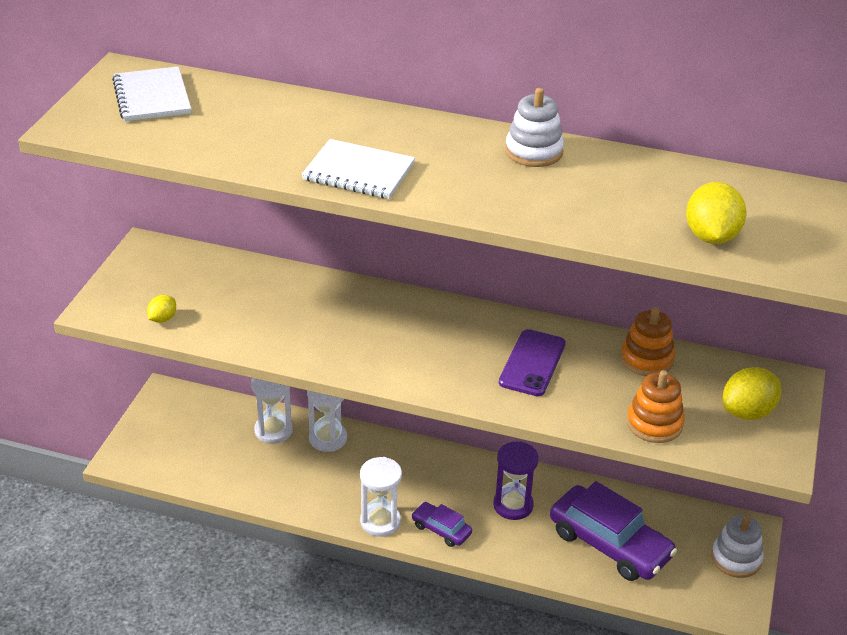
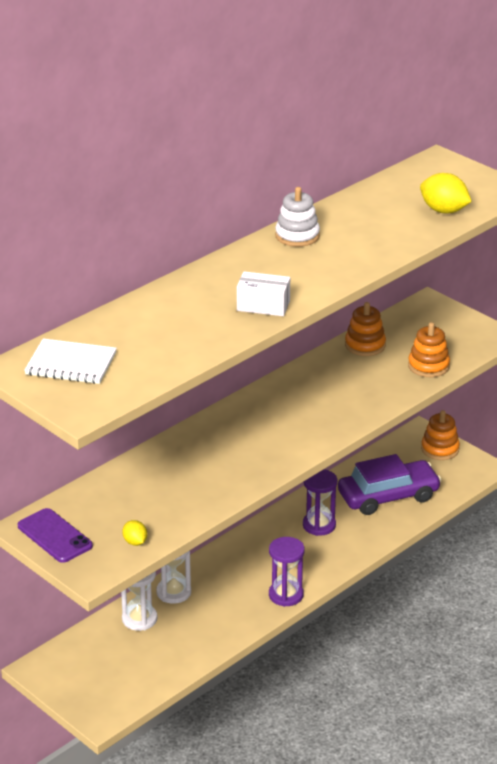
camera: 60 degrees left, 5 degrees down
white notebook [302,139,415,199] -> white box [237,271,290,316]
white hourglass [360,457,402,537] -> purple hourglass [269,537,305,607]
purple car [411,502,472,547] -> none
purple phone [499,329,566,396] -> purple phone moved to [18,508,93,563]
white stacking toy [711,515,764,578] -> orange stacking toy [421,410,460,460]
yellow lemon [723,367,781,420] -> none

